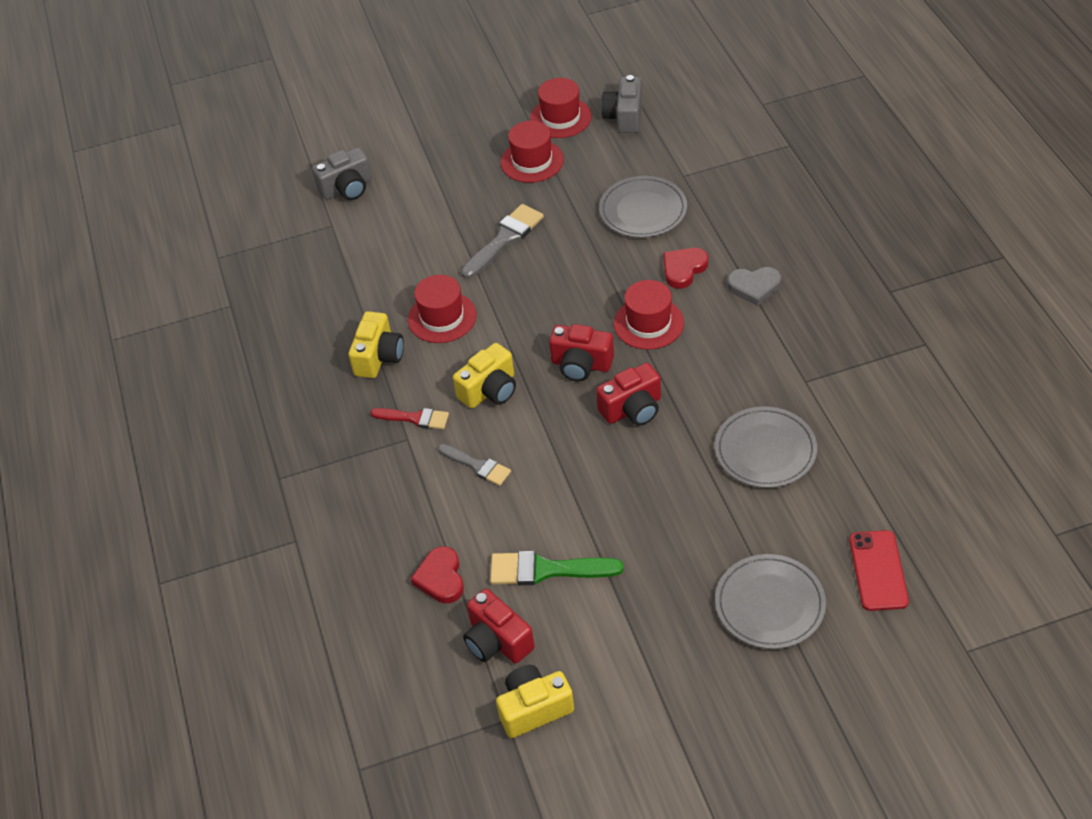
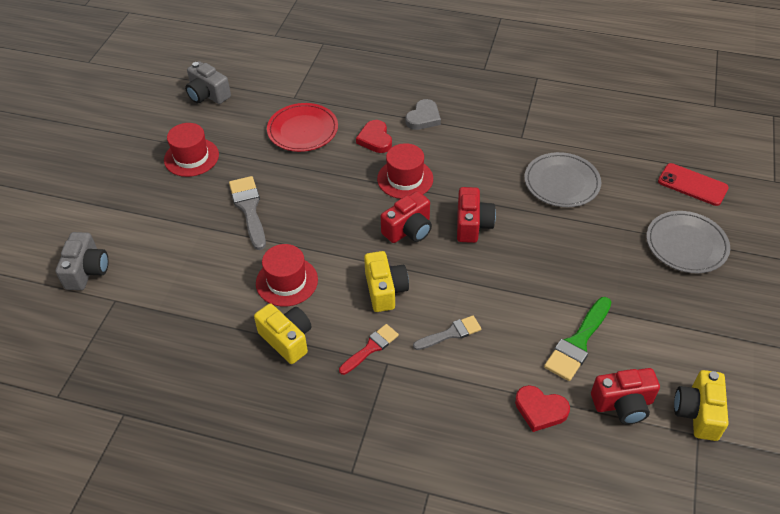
camera: 60 degrees left, 0 degrees up
red hat [530,78,592,138] -> none
grey plate [599,176,687,238] -> red plate [267,103,338,152]

